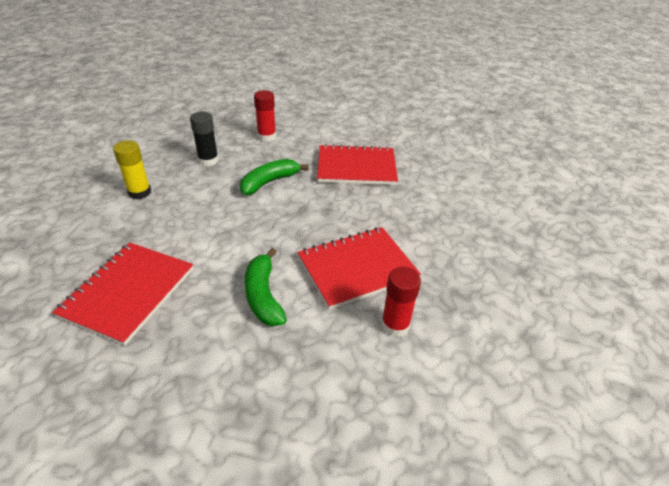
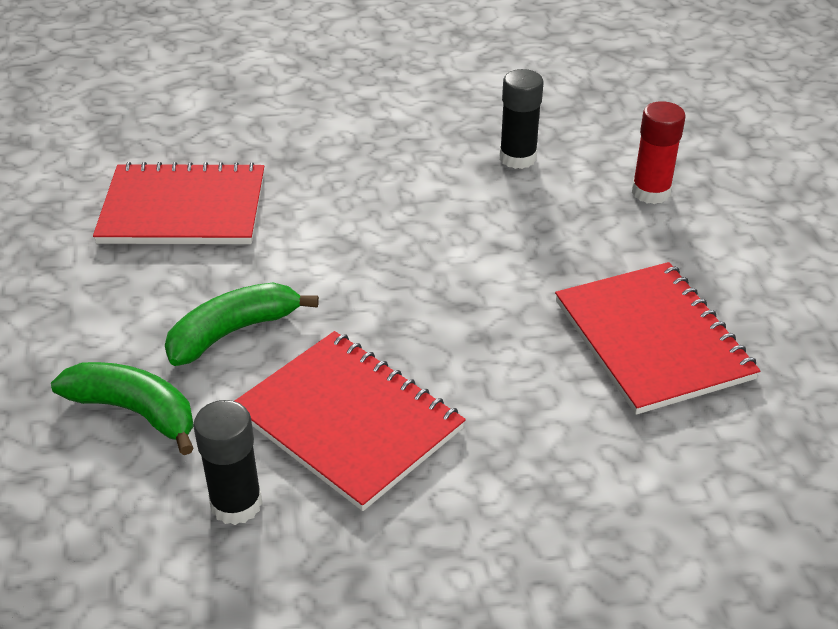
camera: 70 degrees right, 0 degrees up
yellow glue stick [113,140,151,199] -> none
green banana [240,159,309,195] -> green banana moved to [51,362,194,455]
red glue stick [381,267,421,337] -> black glue stick [193,400,262,525]

